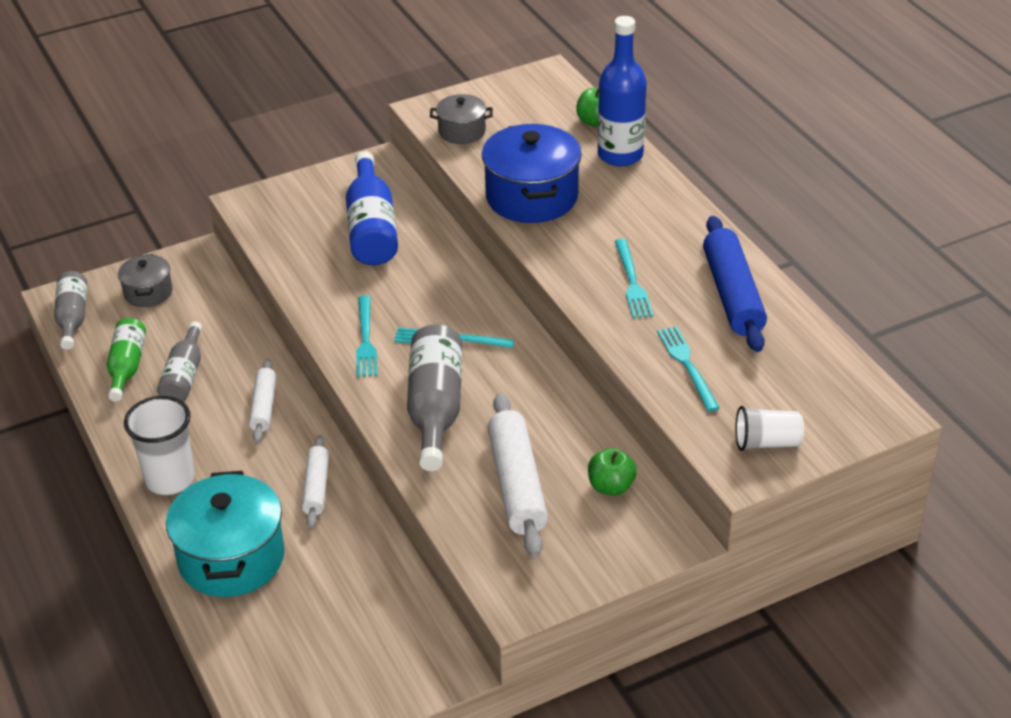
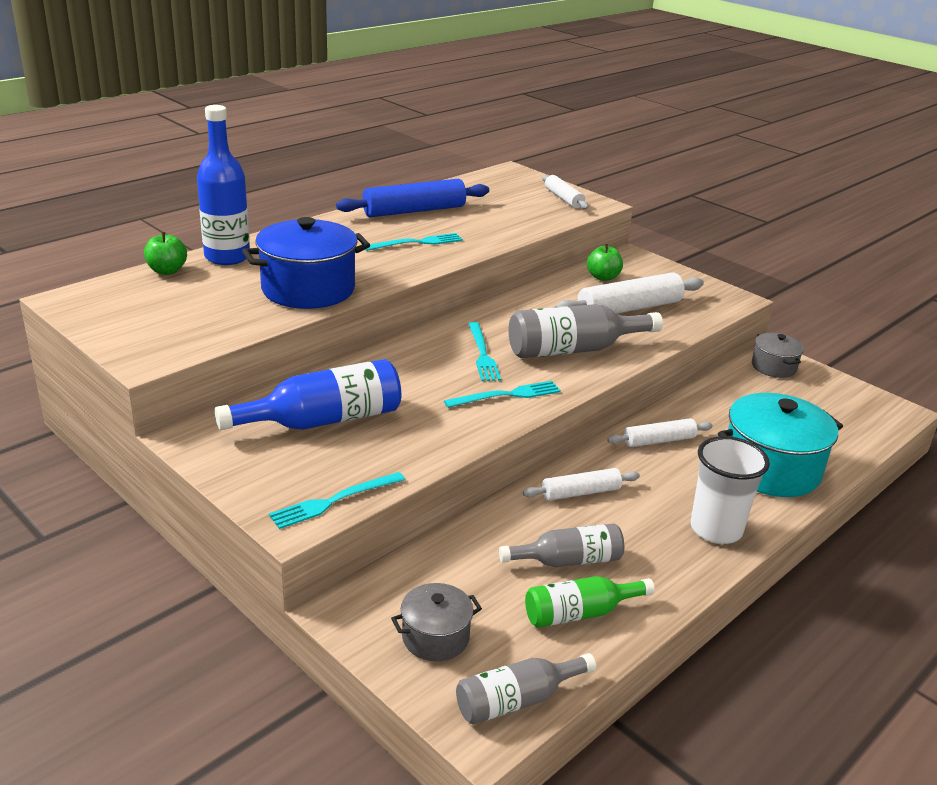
camera: 110 degrees left, 10 degrees down
grey pot [430,94,493,144] -> grey pot moved to [752,333,804,378]
turquoise fork [657,326,720,412] -> turquoise fork moved to [269,472,405,529]
white cup [735,406,804,451] -> white rolling pin [542,174,589,209]

